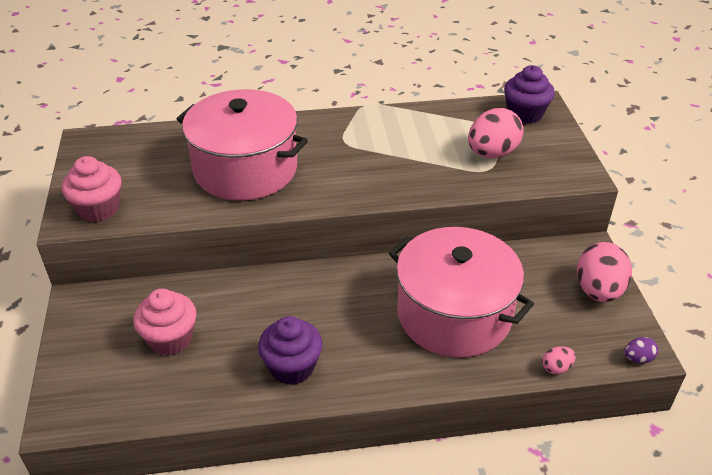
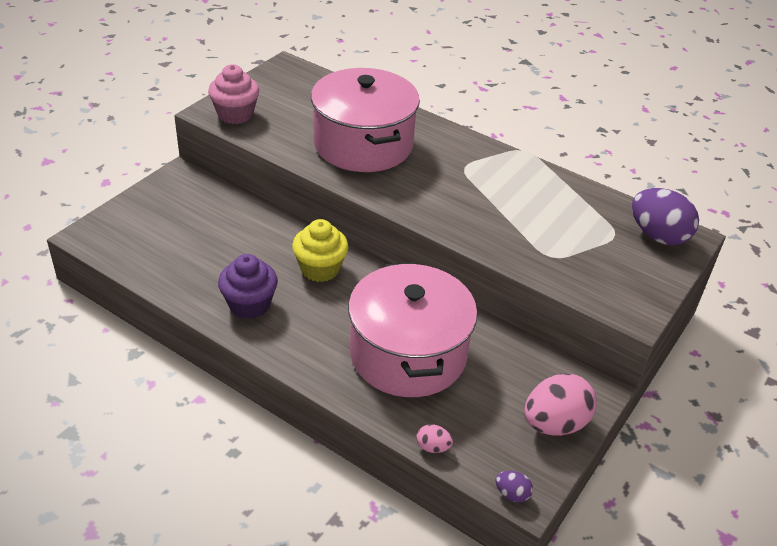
camera: 40 degrees right, 0 degrees up
pink cupcake [133,289,197,355] -> none
pink egg [468,108,524,158] -> none
purple cupcake [504,65,555,124] -> purple egg [632,188,699,245]
none -> yellow cupcake [292,219,348,282]

